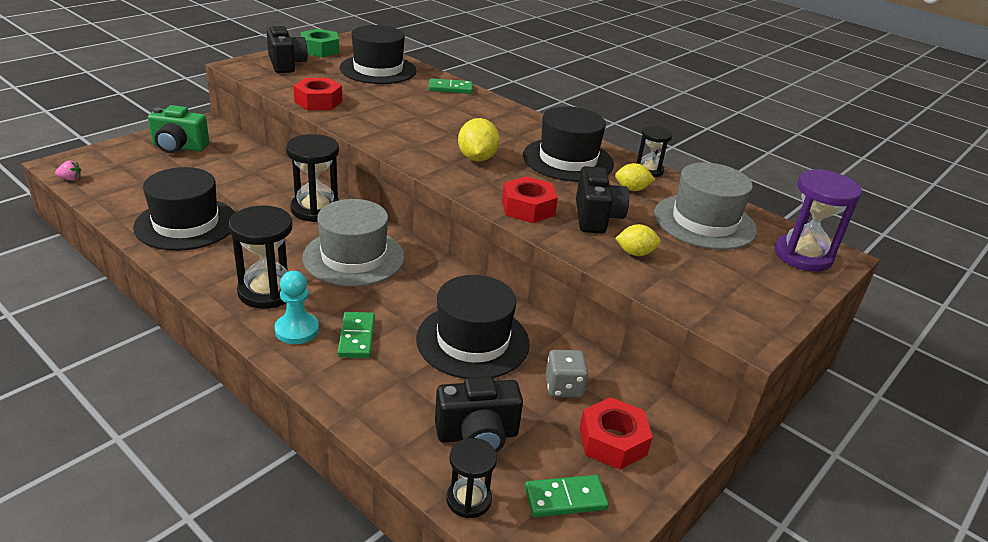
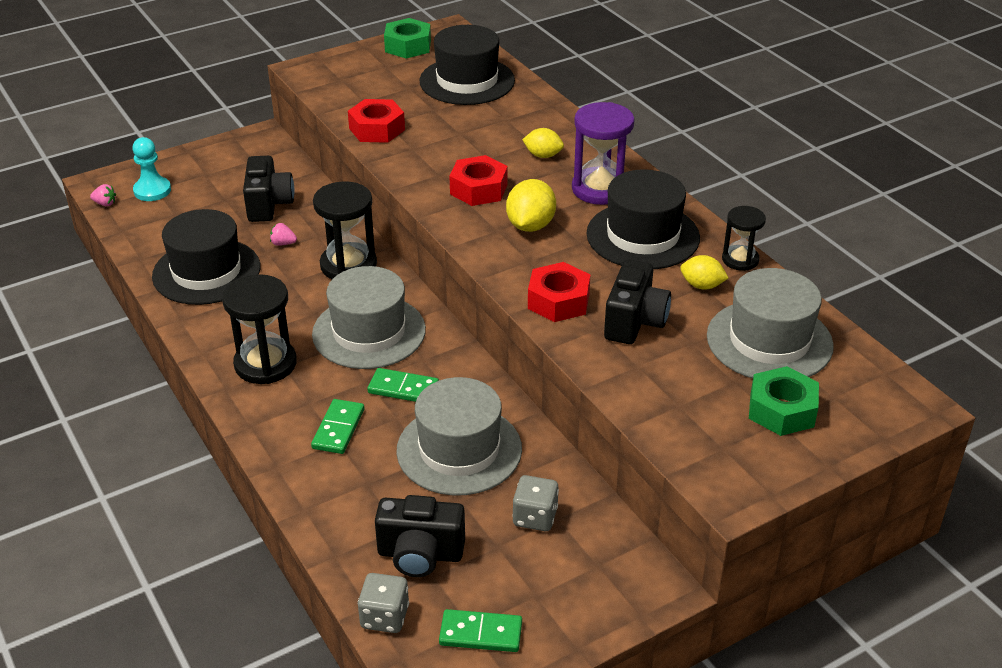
camera: 20 degrees right, 5 degrees up
green camera [148,105,209,153] -> none
black camera [267,26,308,73] -> black camera moved to [243,156,294,222]
turquoise pawn [275,271,319,344] -> turquoise pawn moved to [132,137,171,201]
black hat [416,275,530,379] -> grey hat [396,377,522,496]
green domino [429,78,473,94] -> green domino moved to [367,368,439,402]
black hourglass [447,438,497,518] -> grey dice [358,573,409,633]
red nut [580,397,653,470] -> red nut moved to [449,155,508,206]
yellow lemon [615,224,661,256] -> yellow lemon moved to [522,128,564,158]
purple hourglass [775,169,862,271] -> purple hourglass moved to [572,102,635,205]
none -> pink strawberry [270,223,297,246]
none -> green nut [749,366,819,436]

